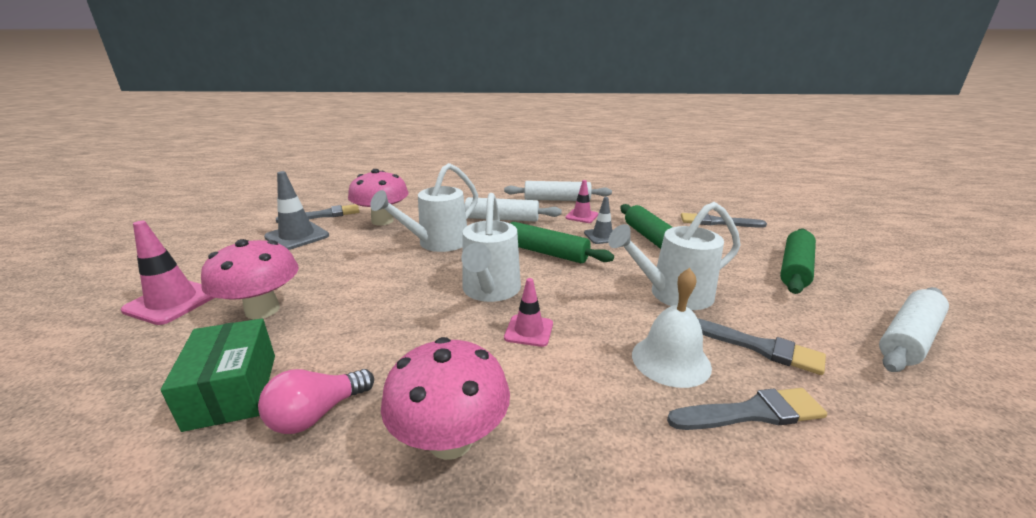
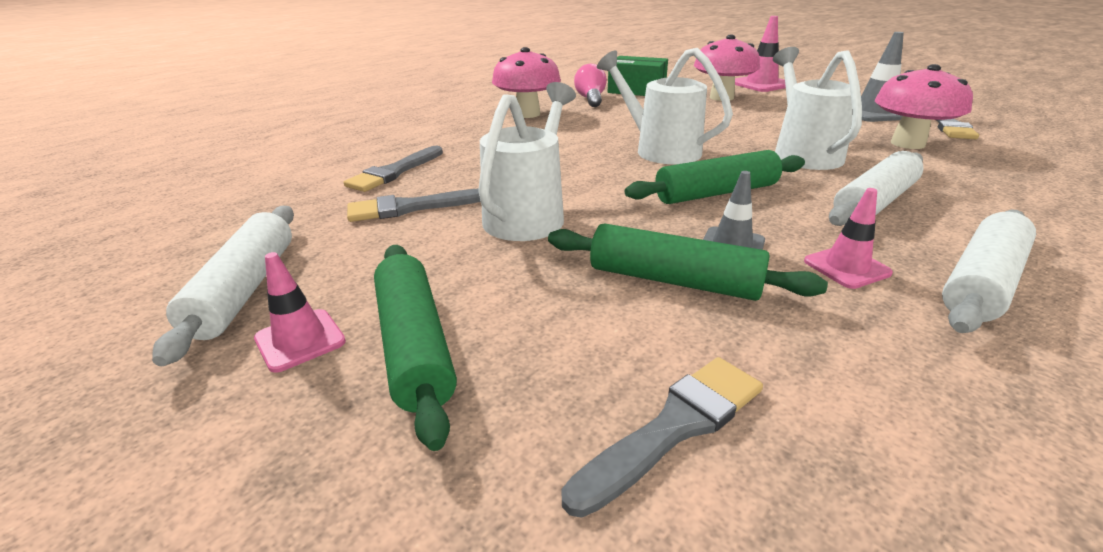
camera: 130 degrees right, 5 degrees up
pink traffic cone [504,278,553,347] -> pink traffic cone moved to [254,252,346,373]
white bell [632,268,712,388] -> none

